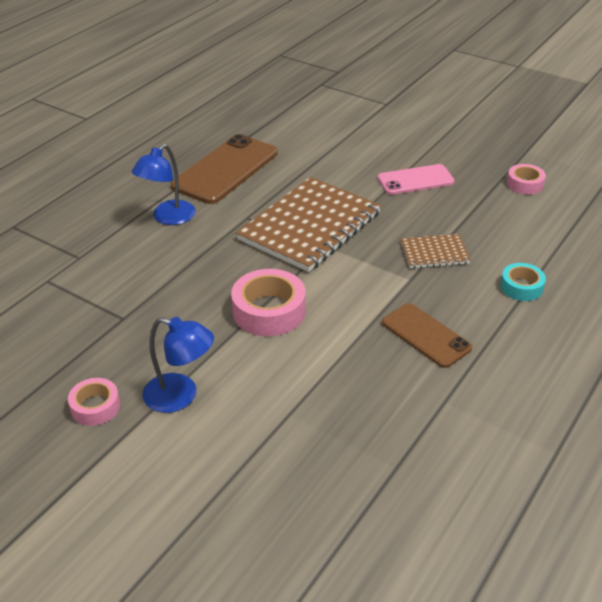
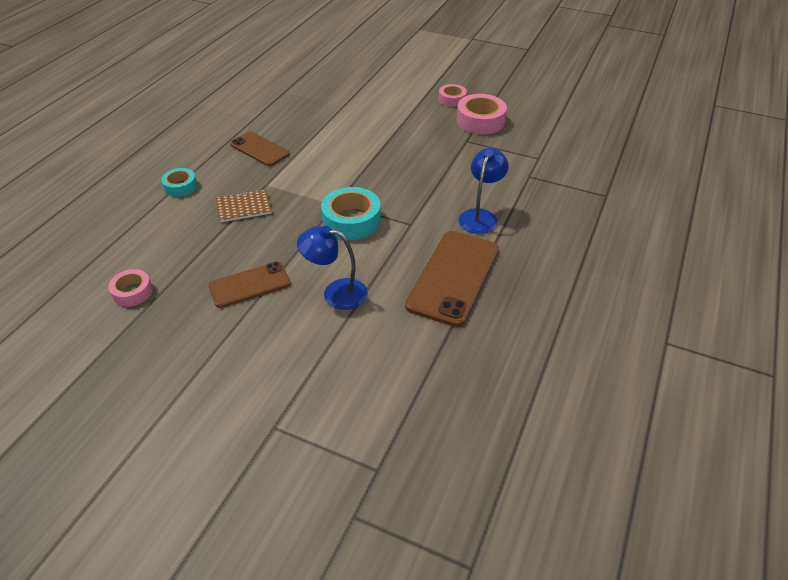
camera: 170 degrees right, 5 degrees up
blue lamp [142,317,214,413] -> blue lamp moved to [297,226,368,310]
pink tape [231,269,306,336] -> pink tape moved to [456,94,507,135]
brown notebook [236,177,381,272] -> turquoise tape [321,187,381,240]
pink phone [378,164,455,195] -> brown phone [208,262,291,308]

